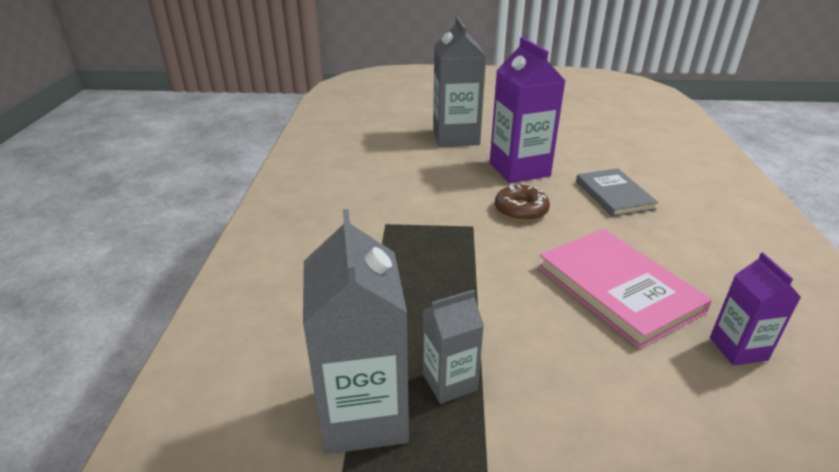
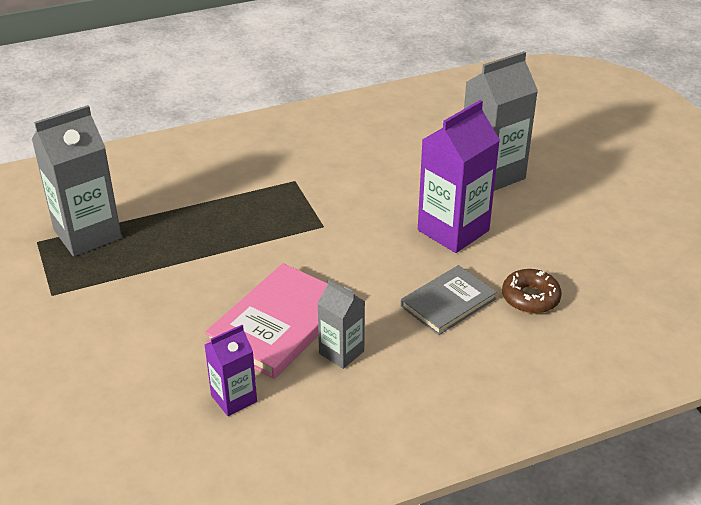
camera: 65 degrees right, 5 degrees up
grey carton [423,290,484,404] -> grey carton moved to [317,279,365,369]
brown donut [495,185,550,221] -> brown donut moved to [502,269,562,314]

